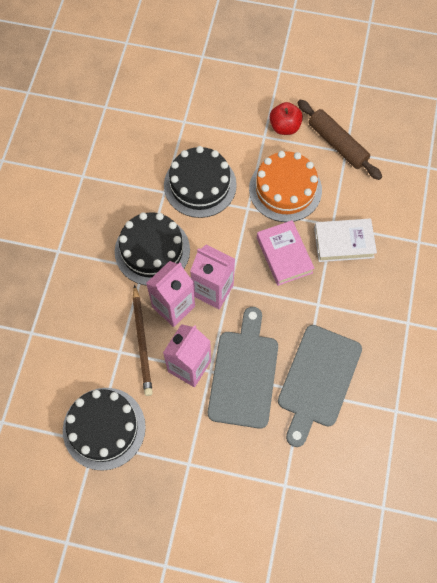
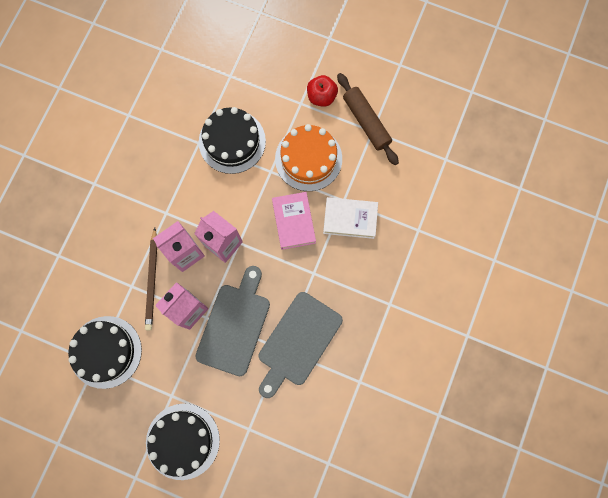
camera: 10 degrees right, 10 degrees up
black cake [115,212,190,285] -> black cake moved to [146,403,220,480]

